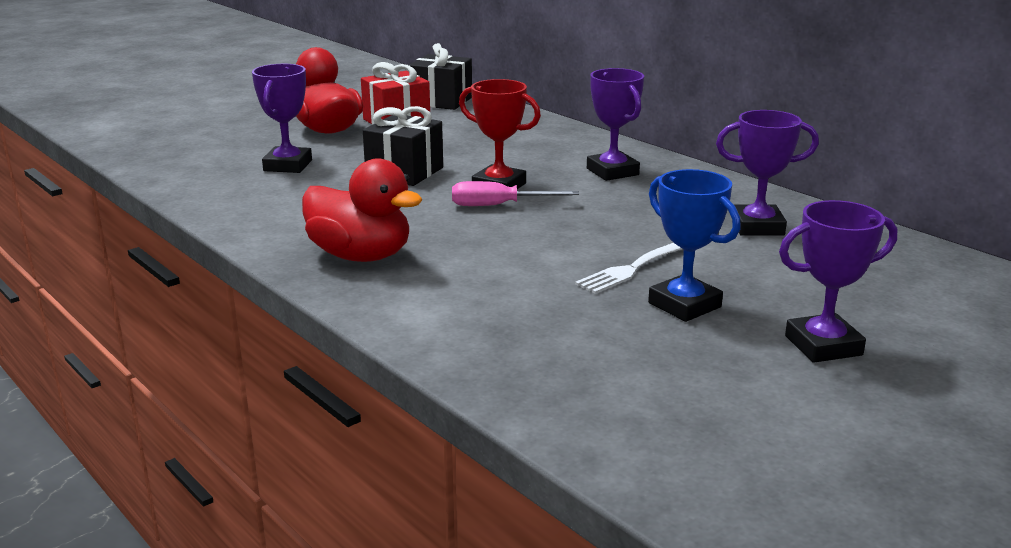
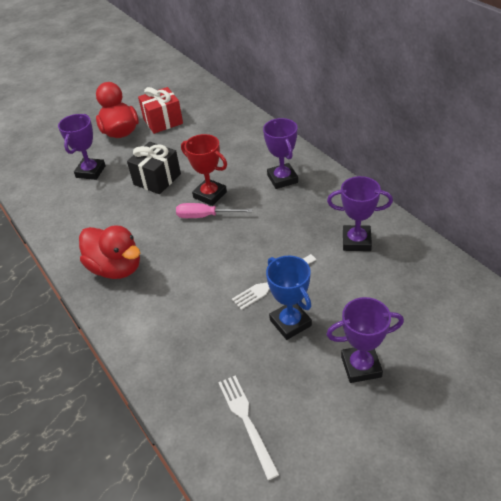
camera: 10 degrees right, 20 degrees up
black gift [409,43,472,110] -> none
none -> white fork [218,376,280,480]

